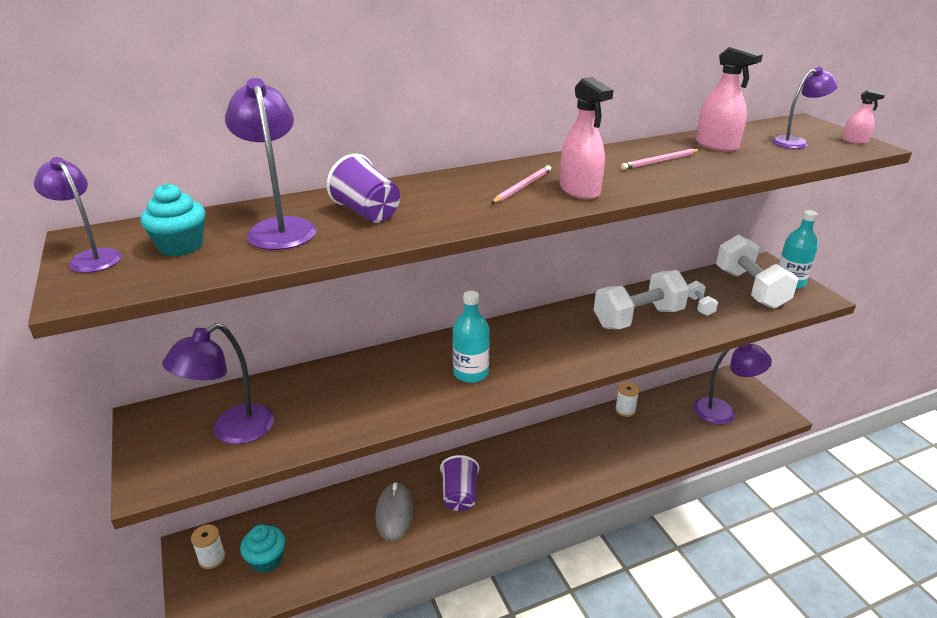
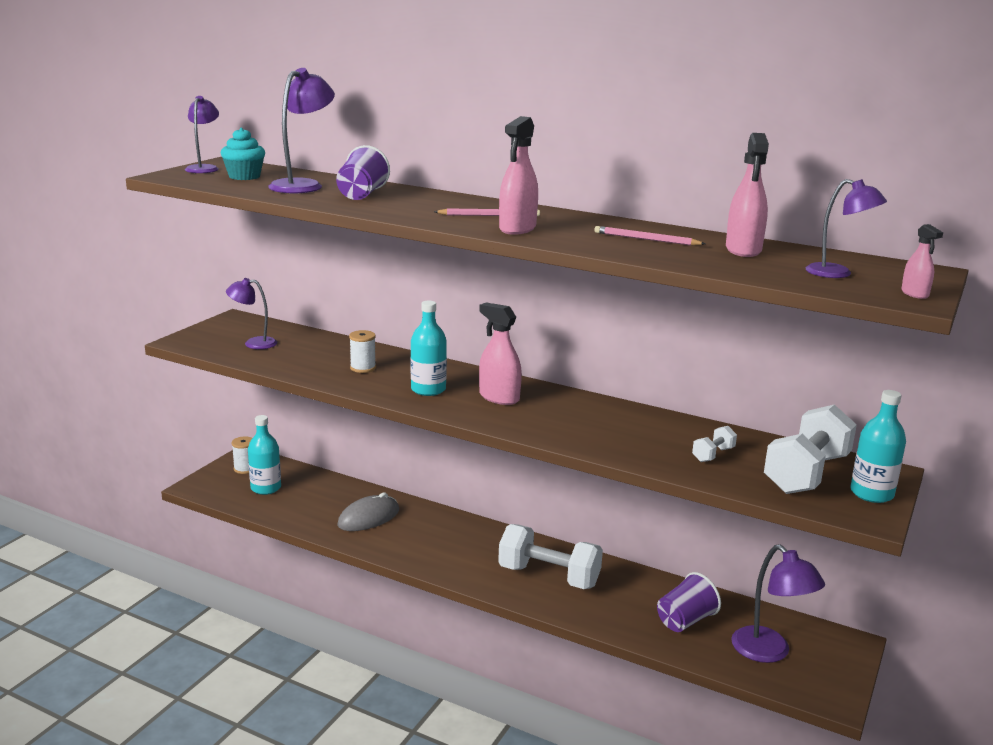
camera: 50 degrees right, 10 degrees down
purple lamp [162,323,274,444] -> purple lamp [226,278,277,349], size x0.66
turquoise cupcake [240,525,285,573] -> turquoise bottle [248,415,281,495]
purple cup [440,455,479,511] -> purple cup moved to [657,572,721,632]
white dumbbell [594,270,690,329] -> white dumbbell moved to [498,524,603,589]
white spool [615,382,639,417] -> white spool moved to [349,330,376,373]
none -> pink spray bottle [479,303,522,405]

